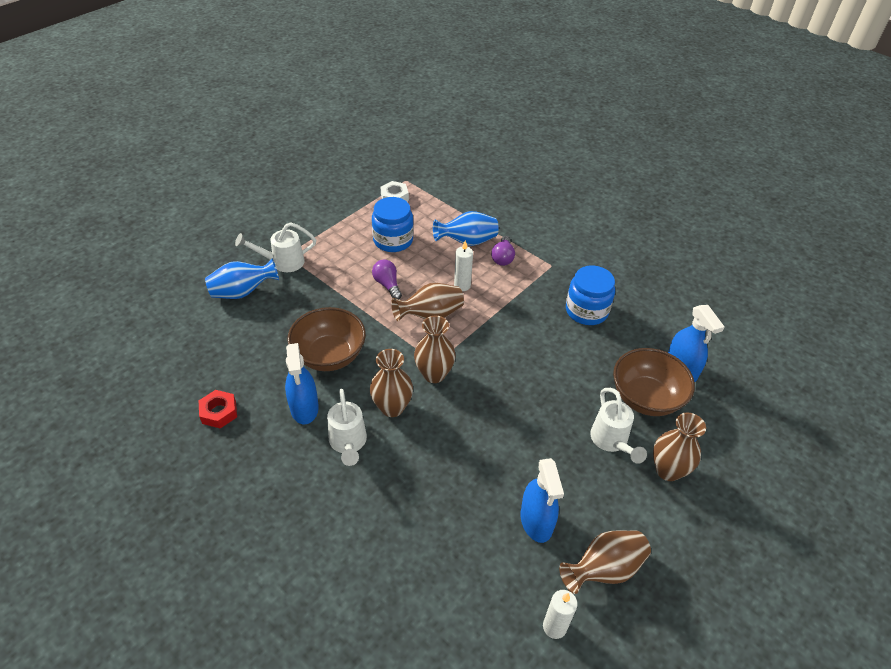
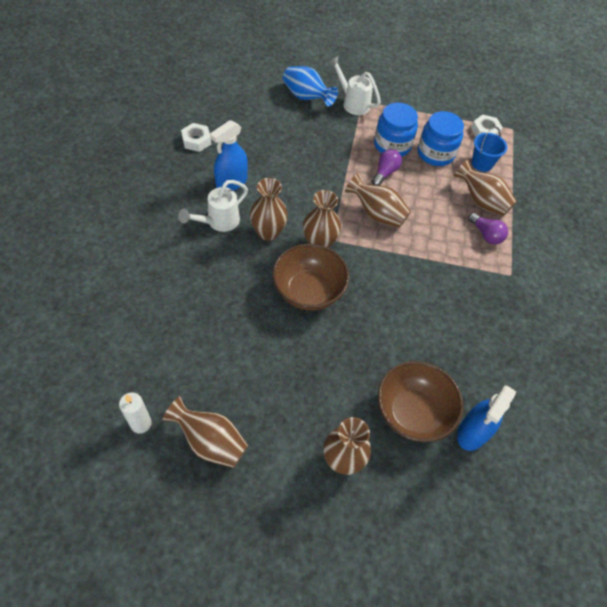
camera: 55 degrees right, 10 degrees up
red nut [199,390,237,428] -> white nut [181,123,211,152]
brown bowl [287,307,366,371] -> brown bowl moved to [273,244,349,311]
blue vase [433,211,499,246] -> brown vase [453,160,517,217]
white candle [454,241,473,291] -> none
purple light bulb [491,236,515,266] -> purple light bulb turned 105 degrees counterclockwise [468,213,508,244]
blue spray bottle [521,458,564,543] -> none
blue jar [566,266,615,325] -> blue jar moved to [374,103,418,157]
white watering can [590,388,647,464] -> none
none -> blue bucket [472,126,507,172]

